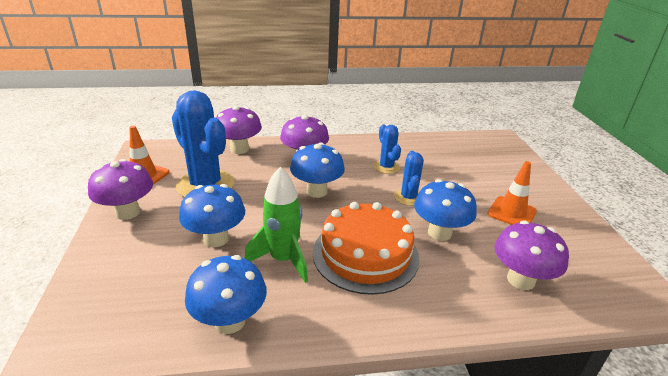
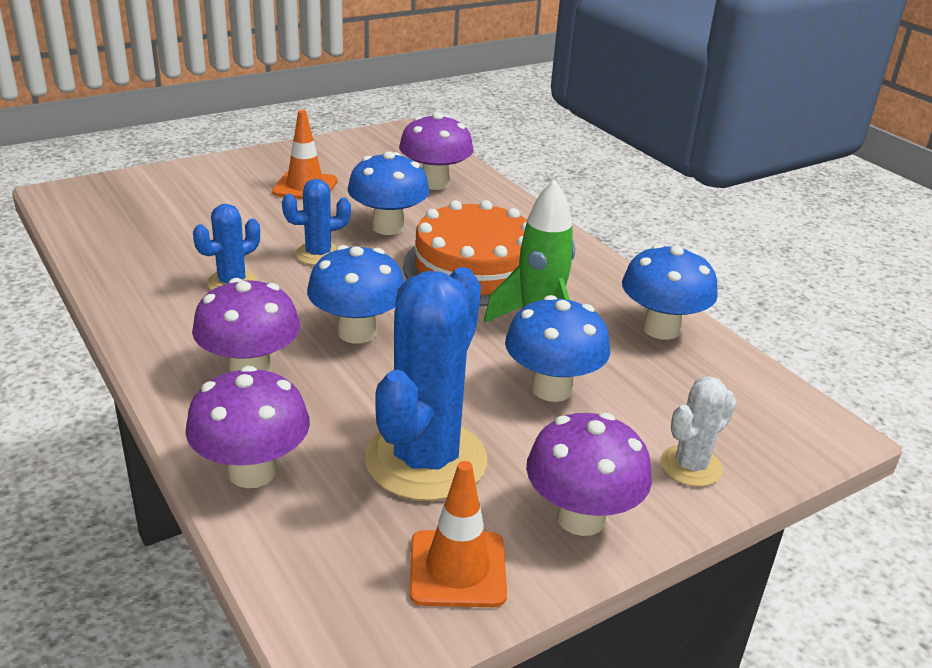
camera: 115 degrees left, 0 degrees up
none -> white cactus [661,376,736,487]

